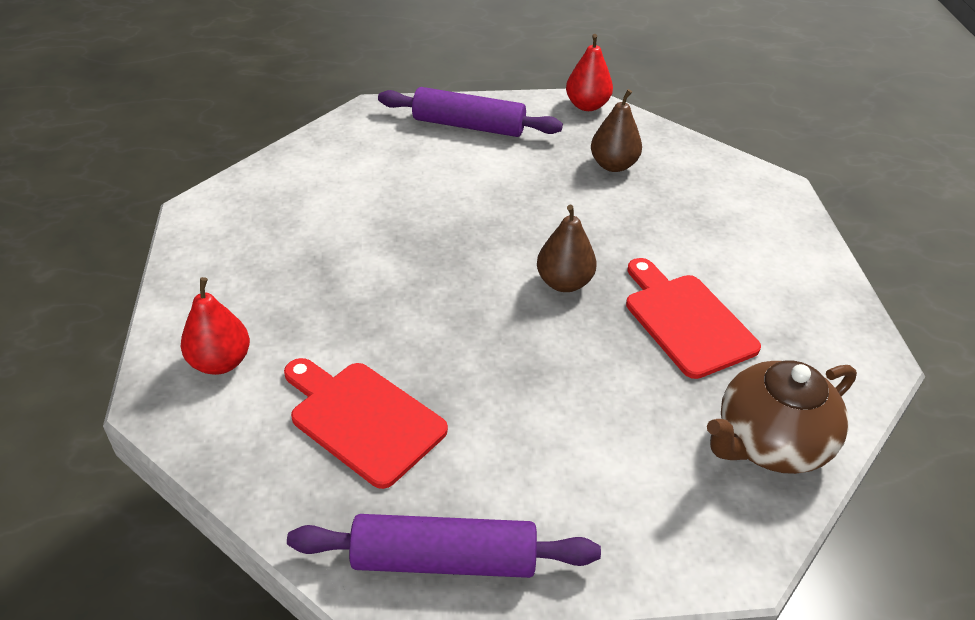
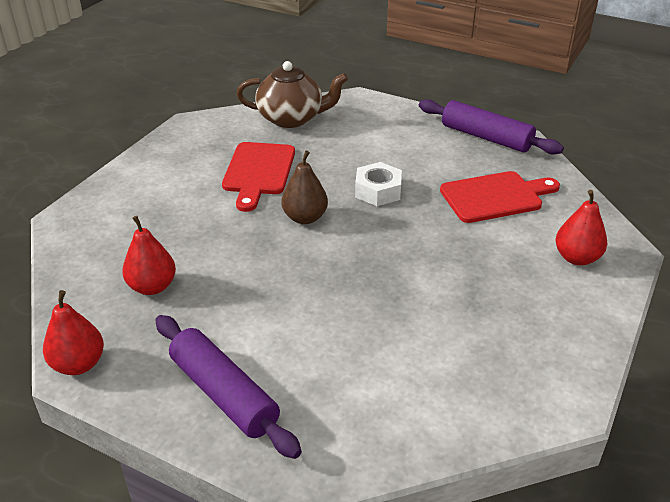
camera: 145 degrees left, 5 degrees down
red cutting board [284,358,448,489] -> red cutting board turned 90 degrees counterclockwise [440,171,560,223]
brown pear [591,89,642,172] -> red pear [122,216,176,295]
none -> white nut [355,162,402,206]

